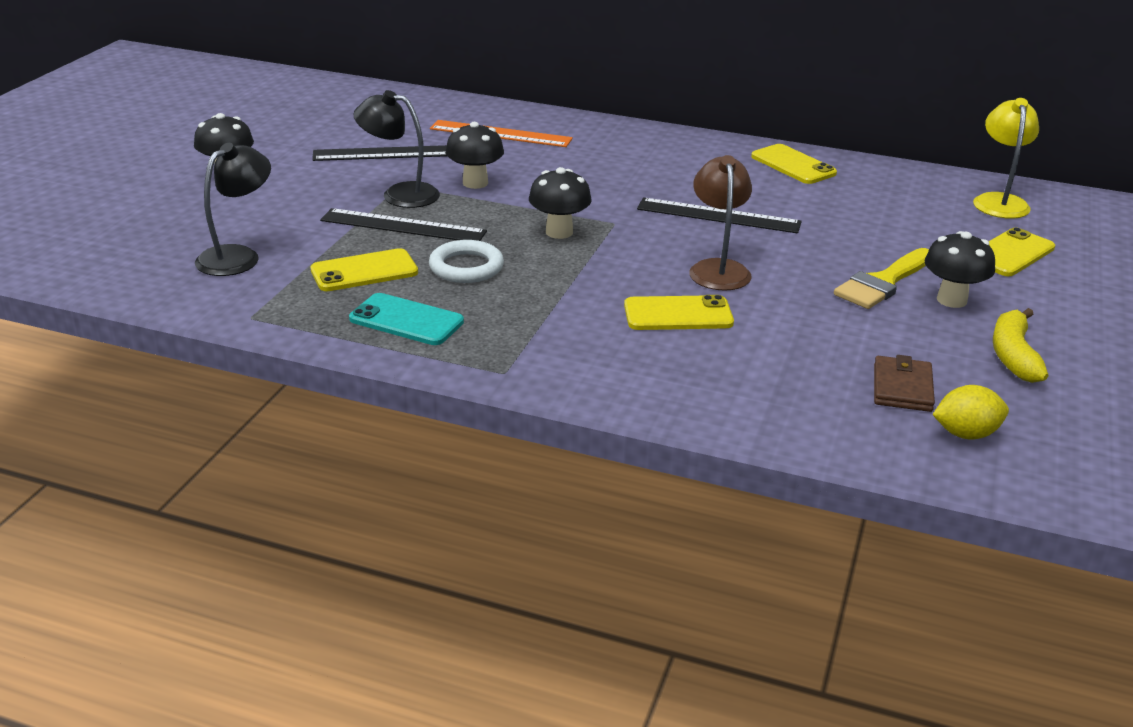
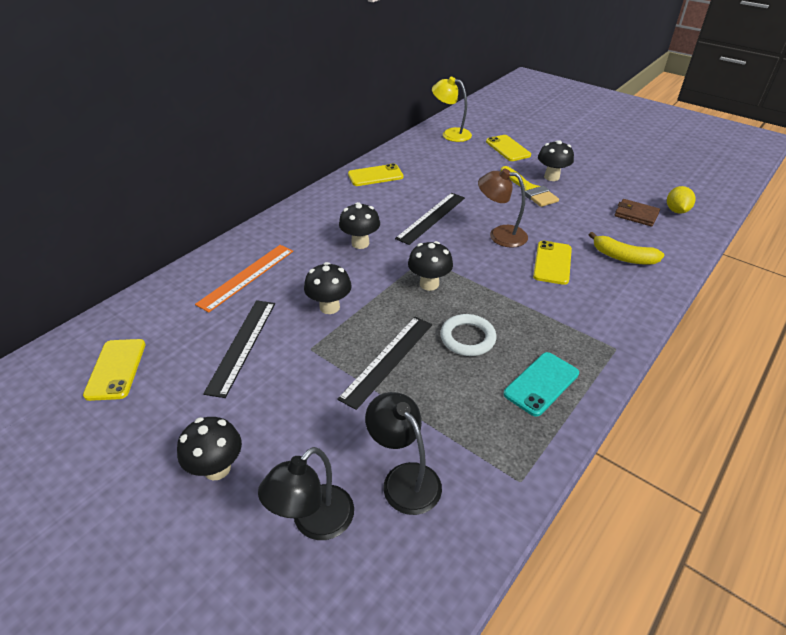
camera: 70 degrees left, 10 degrees up
yellow phone [310,248,418,291] -> yellow phone moved to [83,339,145,401]
black lamp [353,90,440,208] -> black lamp moved to [258,447,354,540]
yellow banana [993,308,1048,383] -> yellow banana moved to [589,232,664,264]
none -> black mushroom [339,202,380,249]

